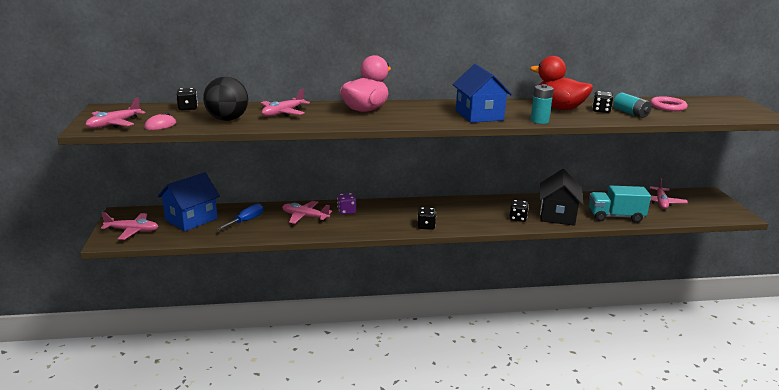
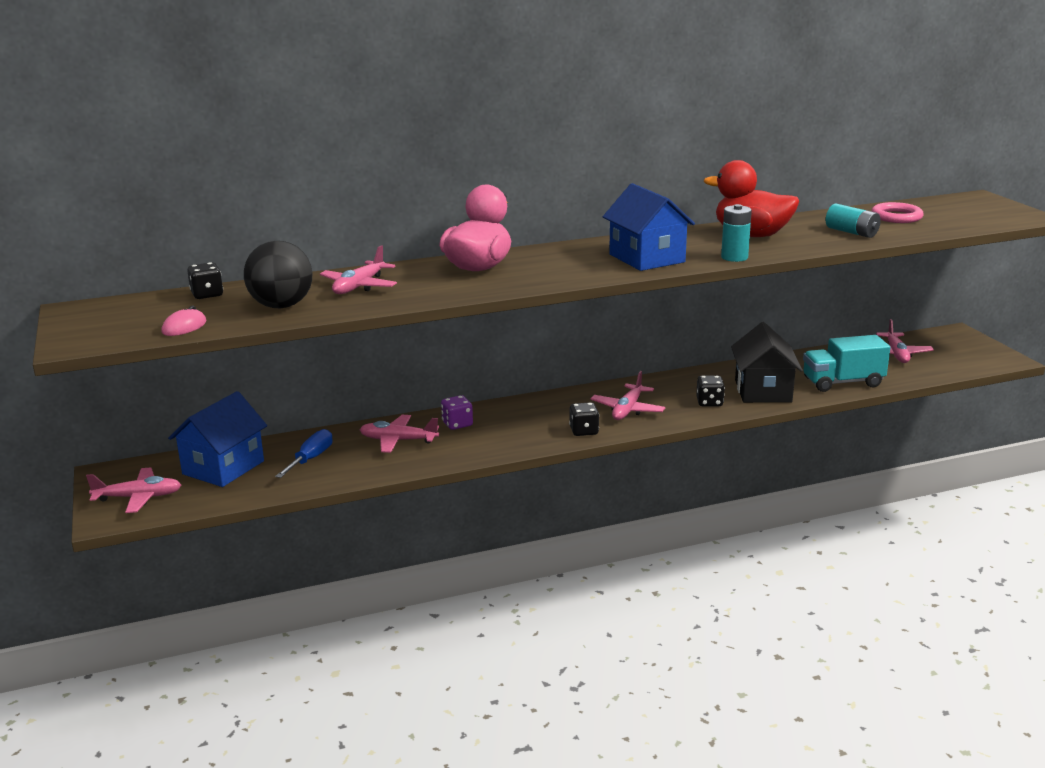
camera: 10 degrees left, 0 degrees up
pink plane [86,97,146,128] -> pink plane moved to [591,371,665,420]
black dice [592,91,613,113] -> none

